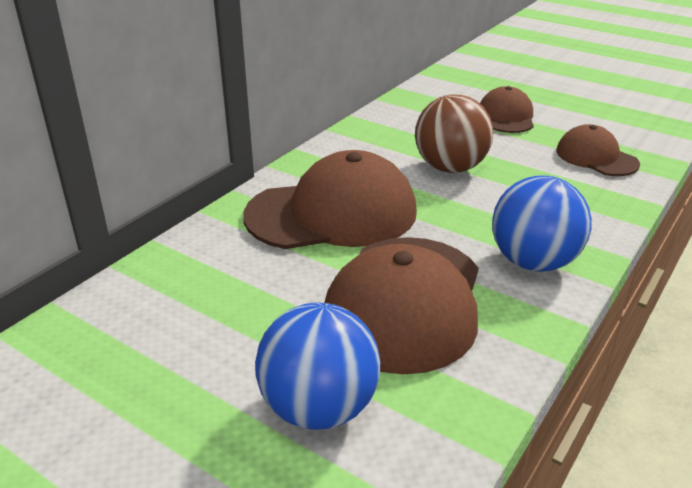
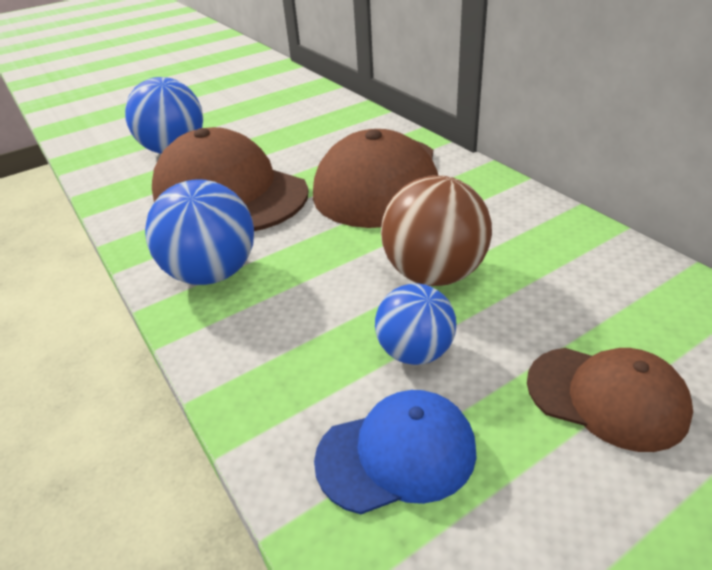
camera: 115 degrees right, 5 degrees up
brown cap [556,124,640,176] -> blue cap [314,390,477,514]
none -> blue ball [375,283,456,365]

